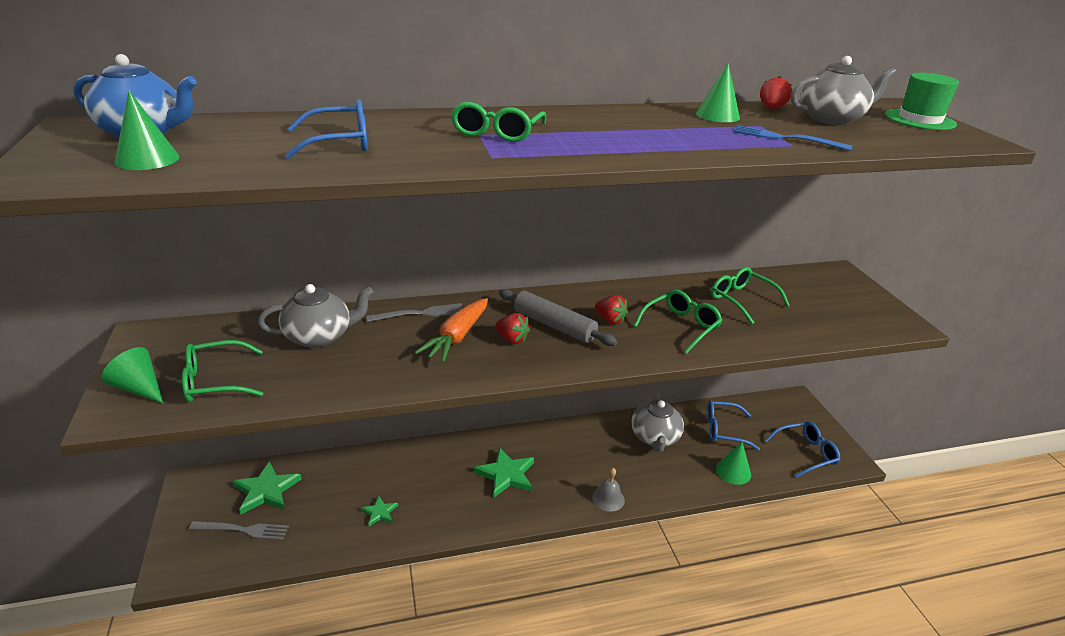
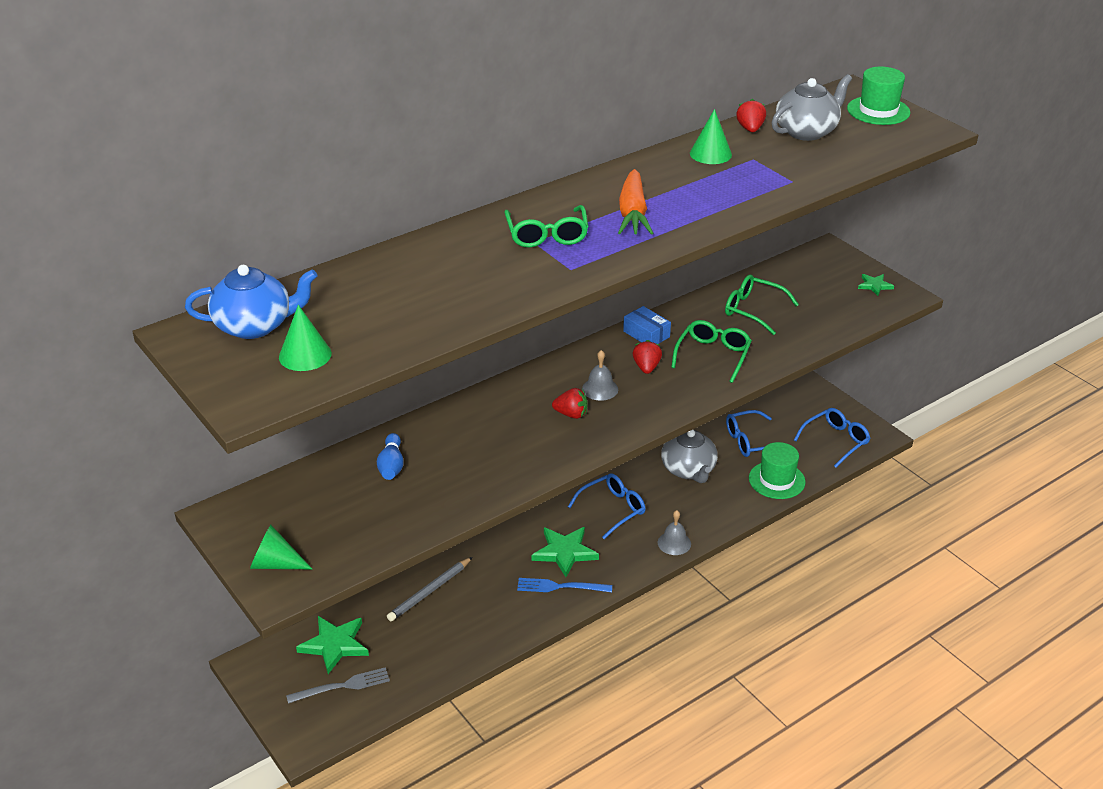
camera: 20 degrees left, 5 degrees up
green glasses [182,340,264,402] -> none
grey teapot [258,284,374,348] -> blue bowling pin [377,433,404,480]
blue glasses [285,99,368,159] -> blue glasses moved to [568,473,646,539]
green star [361,496,398,526] -> green star moved to [858,274,894,296]
grey fork [366,303,463,322] -> none
orange carrot [414,298,488,363] -> orange carrot moved to [618,169,653,235]
grey rolling pin [499,289,617,346] -> grey bell [582,350,618,401]
red strawberry [595,295,628,324] -> red strawberry turned 105 degrees counterclockwise [633,340,662,374]
green cone [716,442,751,485] -> green hat [749,442,806,499]
blue fork [733,125,852,151] -> blue fork moved to [517,578,612,592]
none -> grey pencil [387,557,472,621]
none -> blue box [623,306,671,344]

